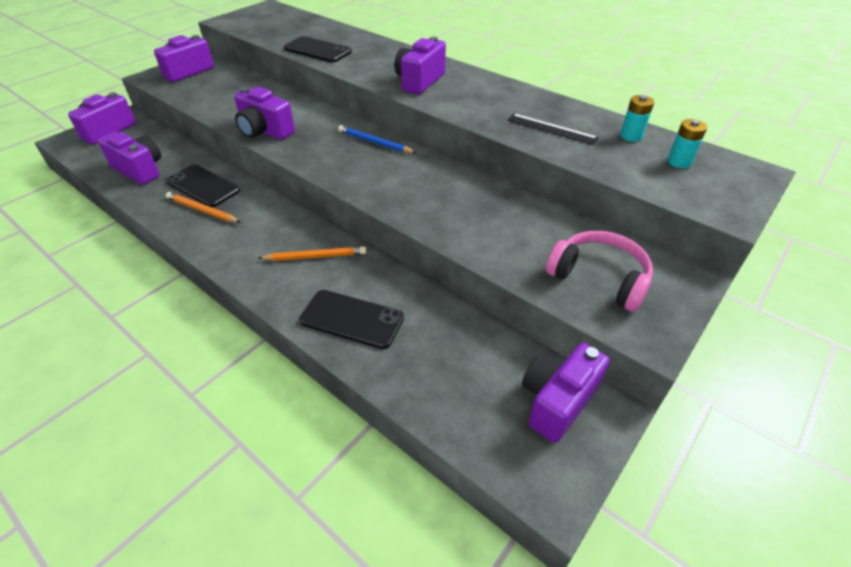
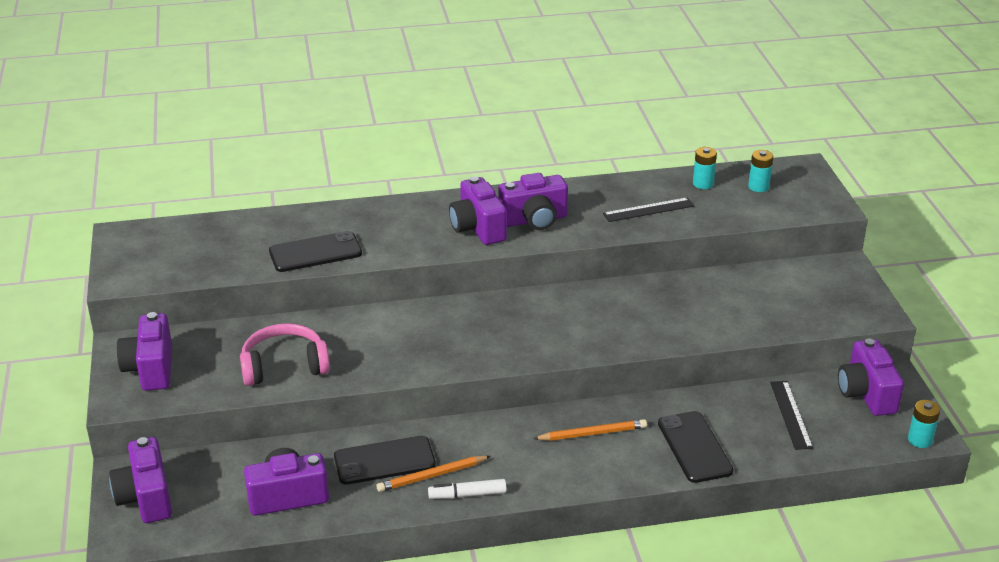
camera: 50 degrees left, 10 degrees down
purple camera [234,87,295,140] -> purple camera moved to [498,173,568,230]
orange pencil [258,246,366,261] -> orange pencil turned 45 degrees clockwise [533,419,647,441]
black phone [299,290,404,349] -> black phone turned 75 degrees counterclockwise [658,411,734,483]
blue pencil [338,125,416,154] -> none
pink headphones [546,231,653,312] -> pink headphones moved to [240,323,330,386]
none -> white marker [428,479,507,499]
none -> black ruler [770,381,813,450]
none -> turquoise battery [908,400,940,448]

